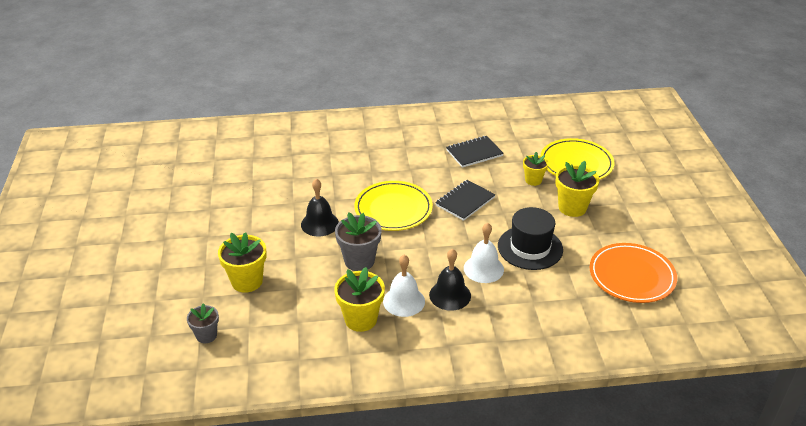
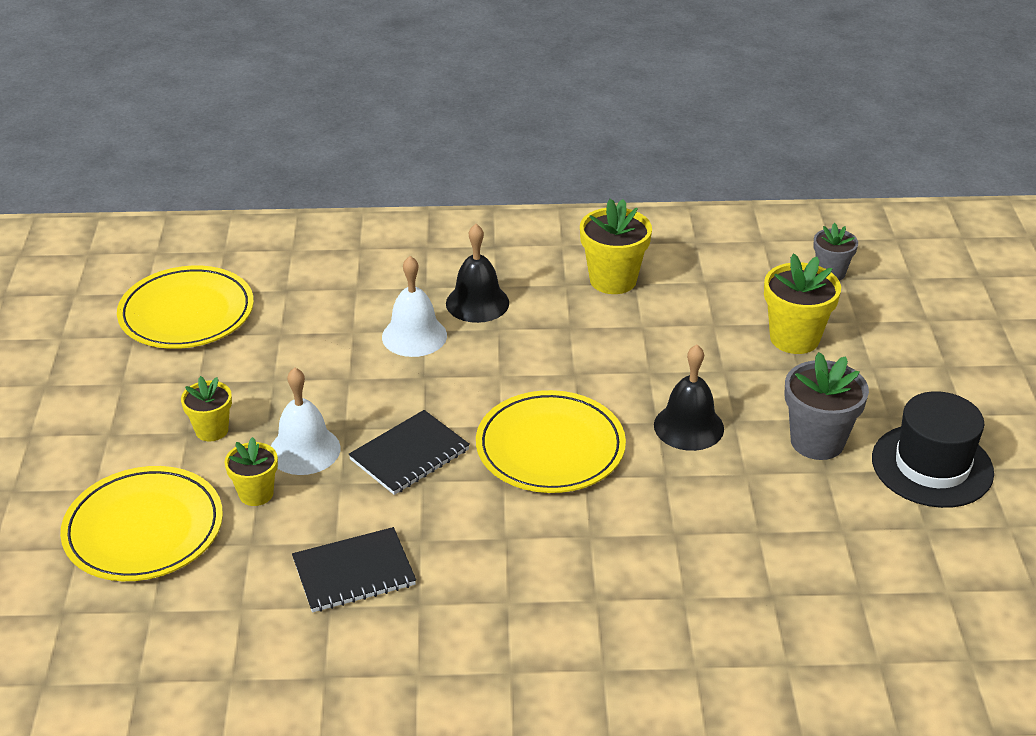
camera: 175 degrees left, 0 degrees up
grey flower pot [335,212,382,271] -> grey flower pot moved to [784,352,869,460]
white bell [383,255,425,317] -> white bell moved to [271,367,341,475]
black hat [498,207,563,270] -> black hat moved to [872,391,994,508]
yellow flower pot [555,161,599,217] -> yellow flower pot [181,376,232,441], size x0.62
orange plate [590,243,677,303] -> yellow plate [117,266,254,349]

